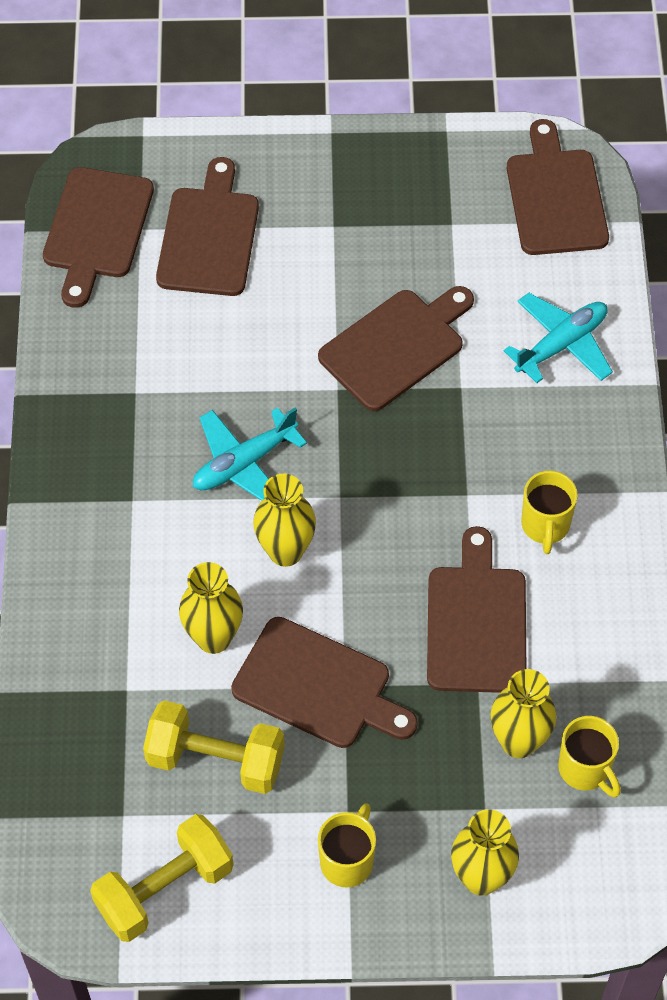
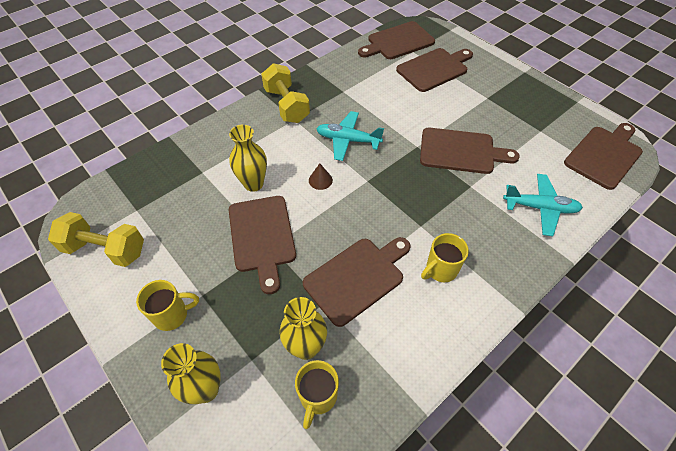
camera: 50 degrees right, 5 degrees down
yellow dumbbell [143,700,285,794] -> yellow dumbbell moved to [261,63,310,123]
yellow vase [253,474,316,567] -> brown cone [309,163,333,190]

